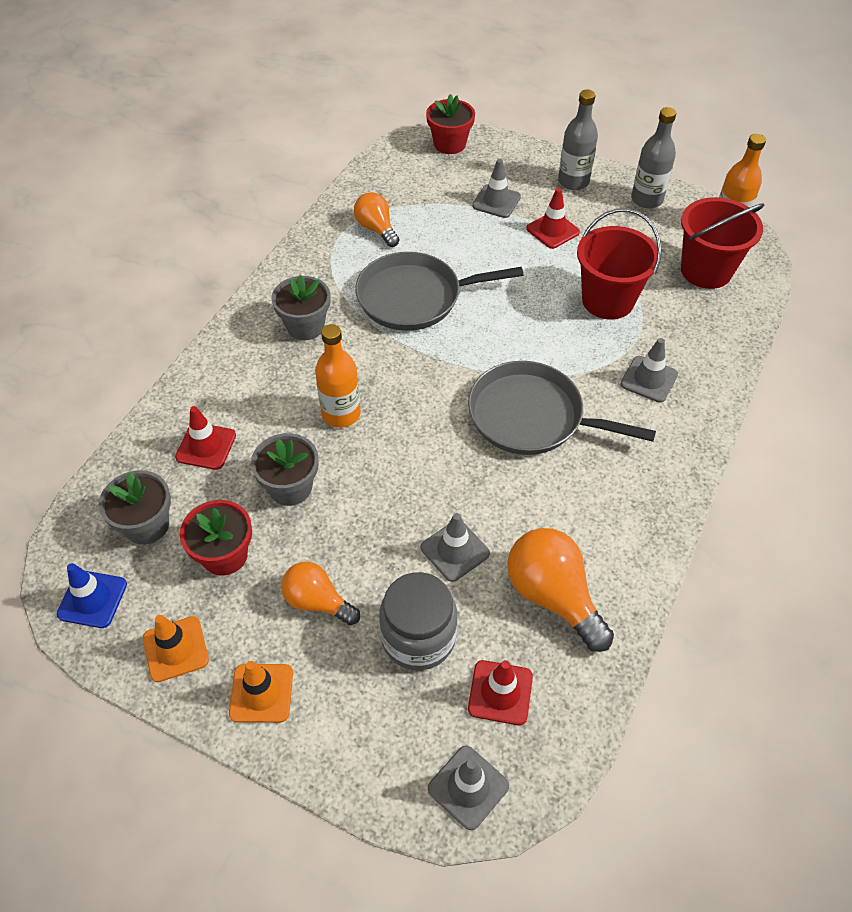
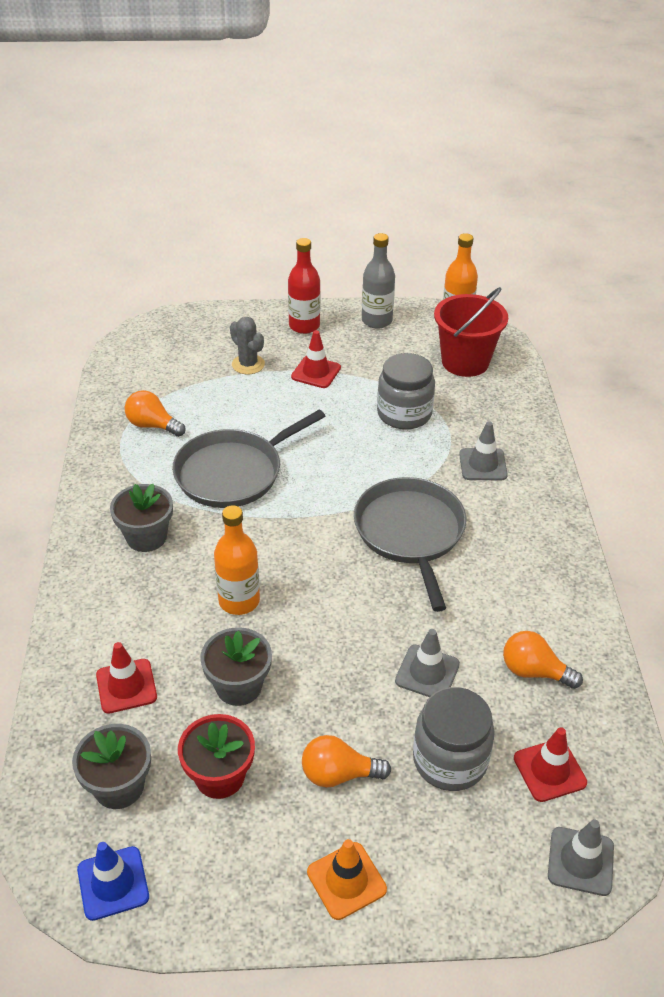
camera: 30 degrees left, 10 degrees down
orange traffic cone [143,615,209,682] -> none
red flower pot [426,94,475,154] -> none
grey pan [468,361,656,455] -> grey pan turned 90 degrees clockwise [354,477,466,612]
grey traffic cone [472,159,521,218] -> grey cactus [230,317,265,374]
orange light bulb [507,528,614,652] -> orange light bulb [503,631,583,689], size x0.64
grey bottle [558,90,598,190] -> red bottle [288,238,320,334]
red bucket [577,208,662,320] -> grey jar [377,353,435,430]

